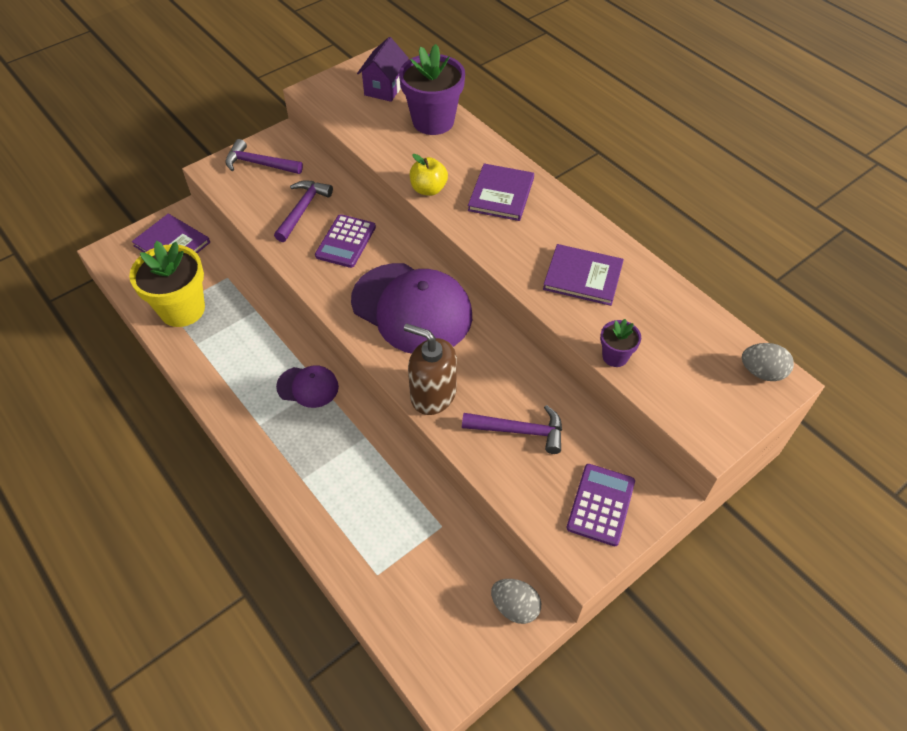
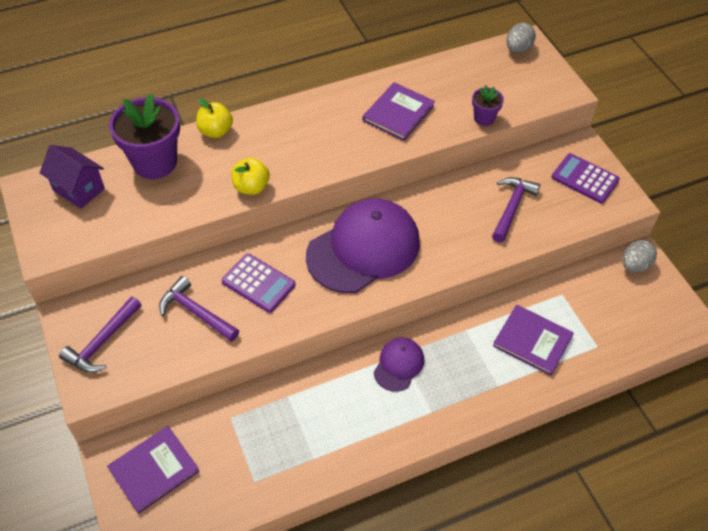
camera: 75 degrees left, 0 degrees up
yellow flower pot [129,241,205,327] -> none
brown soap dispenser [404,323,457,415] -> none
purple book [468,163,534,221] -> purple book moved to [493,305,574,376]
none -> yellow apple [196,98,233,138]

